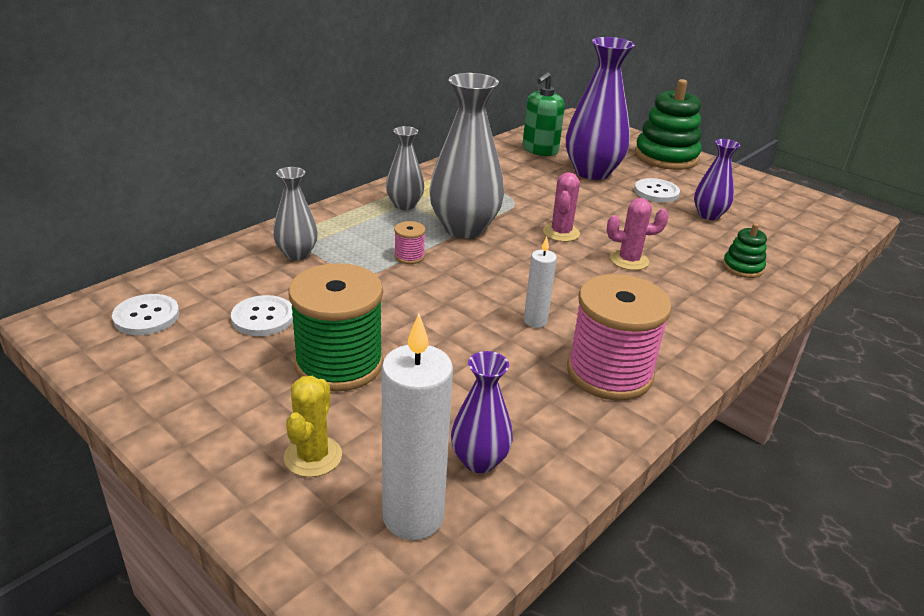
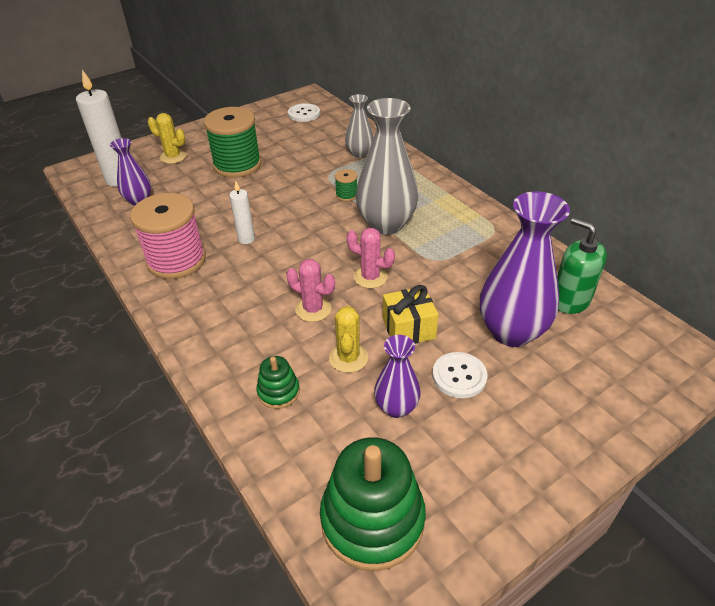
camera: 105 degrees right, 10 degrees up
white button [231,295,293,336] -> none
grey vase [386,126,424,210] -> none
pink spool [394,221,426,264] -> green spool [335,169,357,201]
pink cactus [607,198,669,270] -> pink cactus turned 75 degrees counterclockwise [286,259,335,322]
green stacking toy [635,79,702,170] -> green stacking toy moved to [320,437,426,571]
none -> yellow cactus [329,306,368,373]
none -> yellow gift [383,285,439,344]

